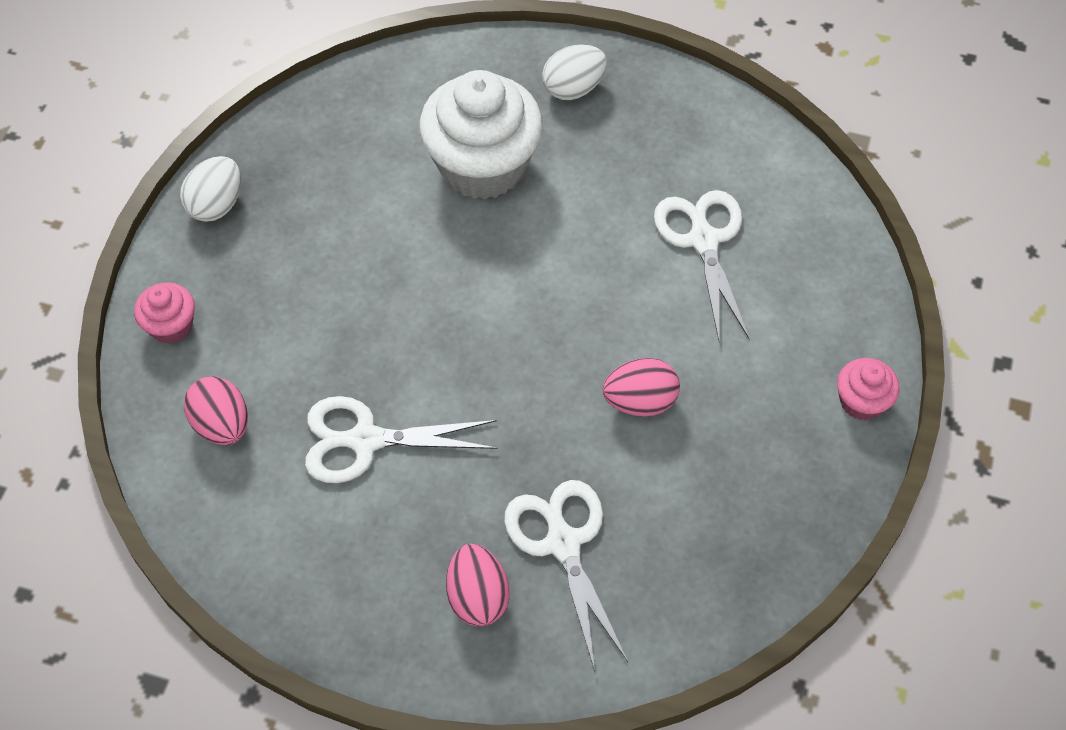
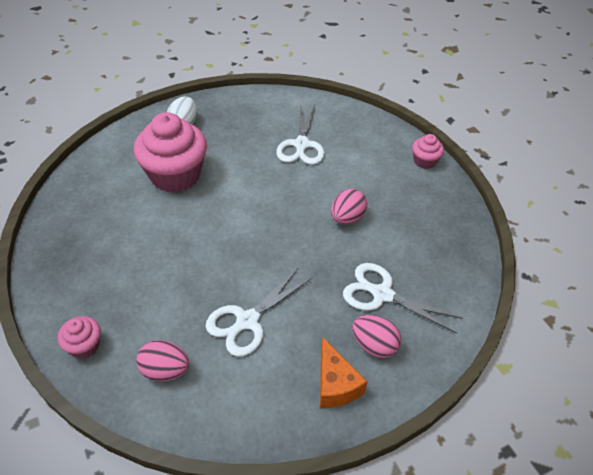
camera: 45 degrees left, 10 degrees down
white egg [180,156,241,222] -> none
white cupcake [419,70,543,199] -> pink cupcake [134,112,207,193]
white scissors [654,190,750,340] -> white scissors turned 120 degrees counterclockwise [276,103,325,165]
none -> orange cheese [320,337,368,408]

